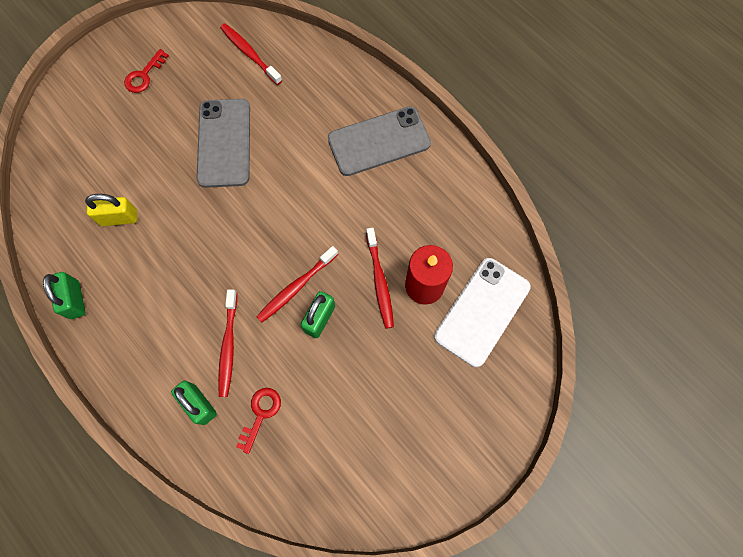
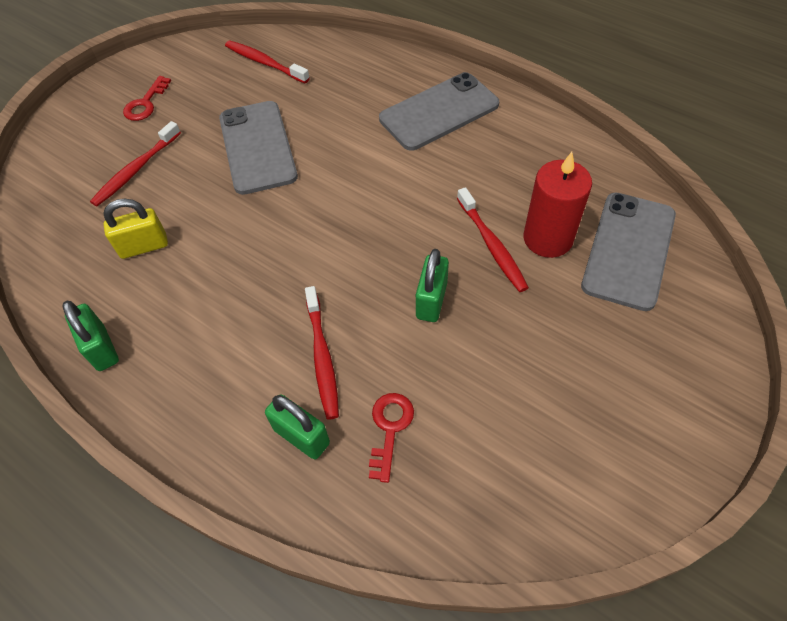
camera: 10 degrees left, 15 degrees down
red toothbrush [256,246,338,322] -> red toothbrush moved to [90,121,181,206]
white phone [434,258,531,367] -> grey phone [581,193,676,311]

